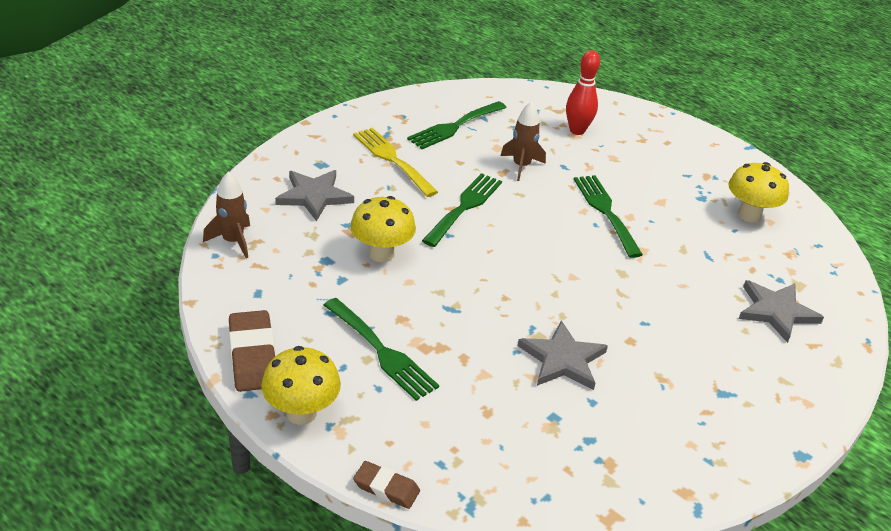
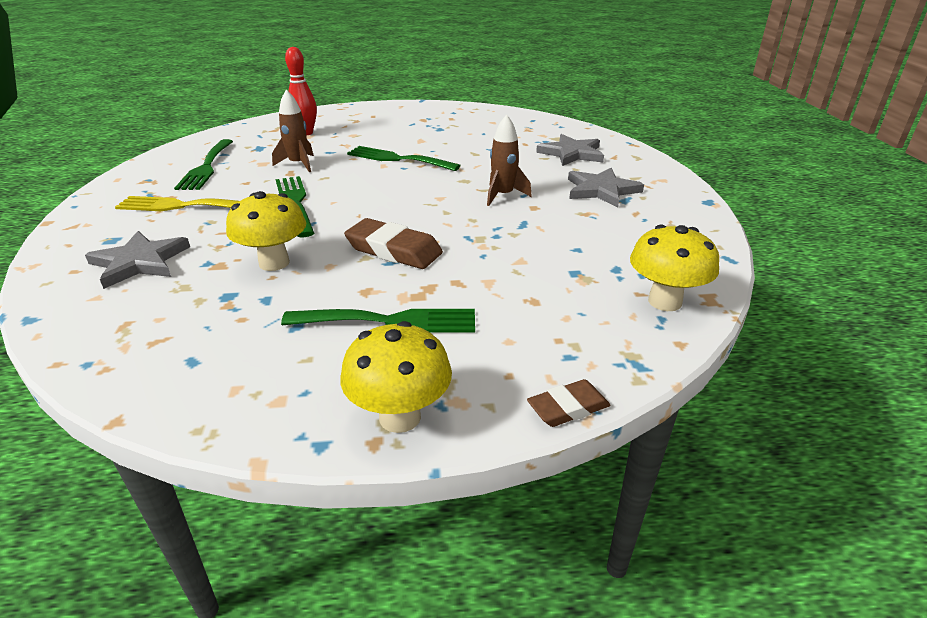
camera: 45 degrees left, 5 degrees down
brown rocket [203,171,250,258] -> brown rocket moved to [487,114,532,206]
brown eraser [229,310,276,392] -> brown eraser moved to [344,218,443,269]
grey star [518,320,608,390] -> grey star moved to [568,167,644,208]
yellow mushroom [728,162,789,222] -> yellow mushroom moved to [630,225,719,311]

